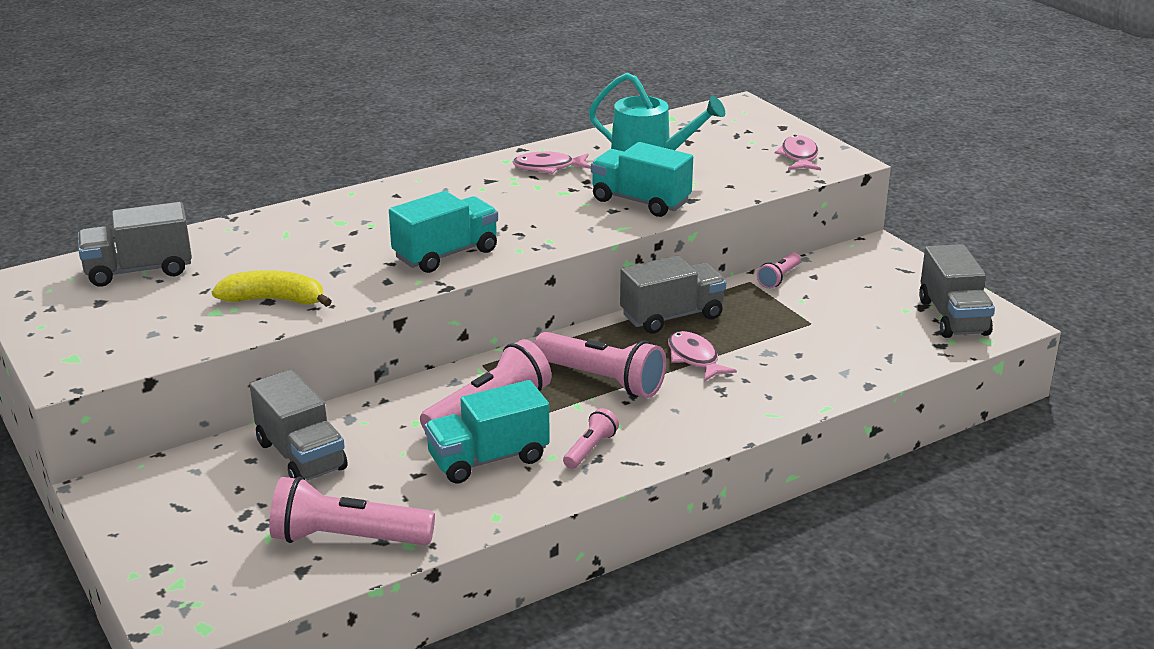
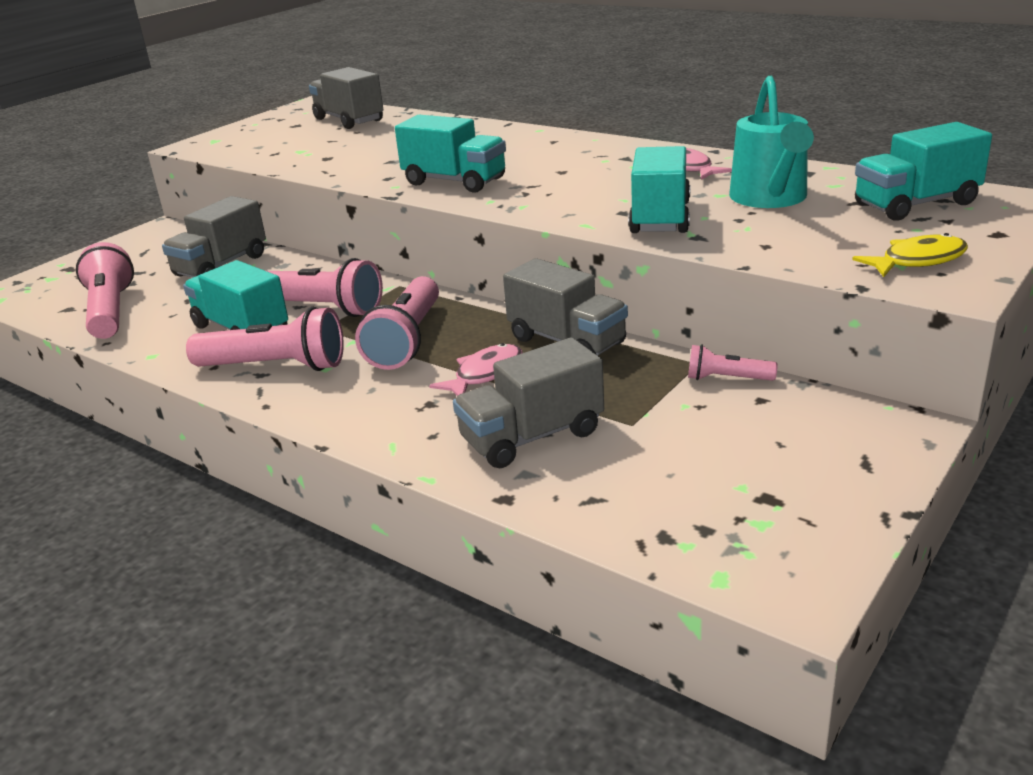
camera: 70 degrees right, 0 degrees up
yellow banana [212,270,332,307] -> none
pink flashlight [563,408,619,469] -> pink flashlight [186,307,344,371], size x1.93
pink fish [775,135,821,170] -> yellow fish [852,233,968,277]
grey truck [919,244,995,338] -> grey truck moved to [453,338,604,468]
none -> turquoise truck [855,122,992,221]

